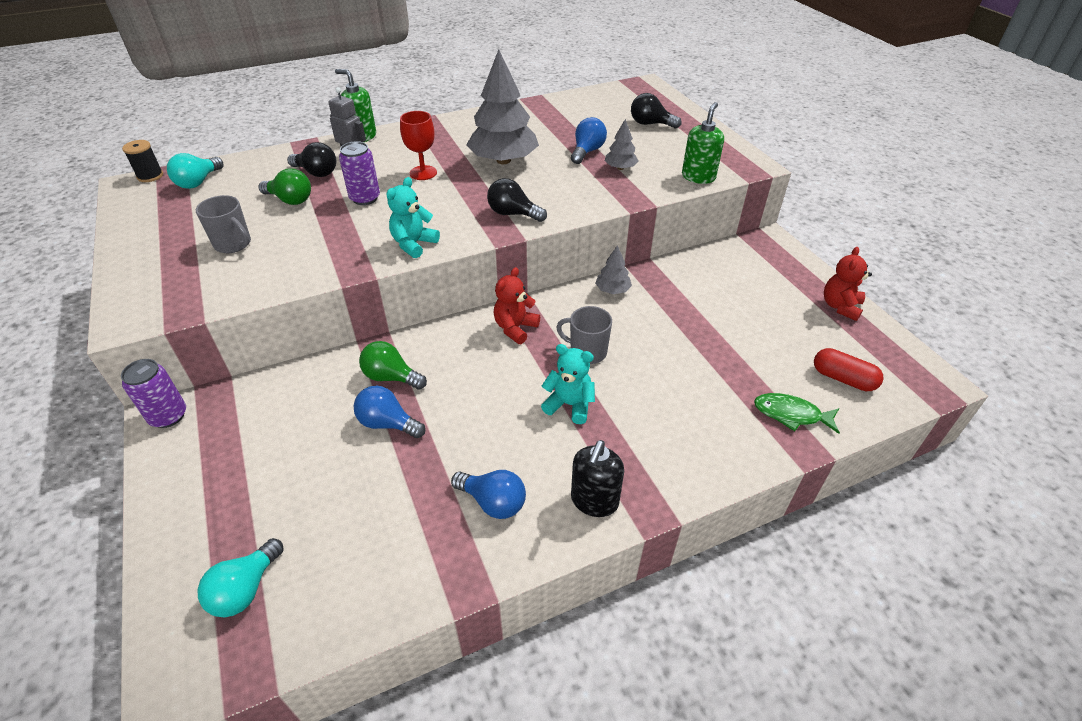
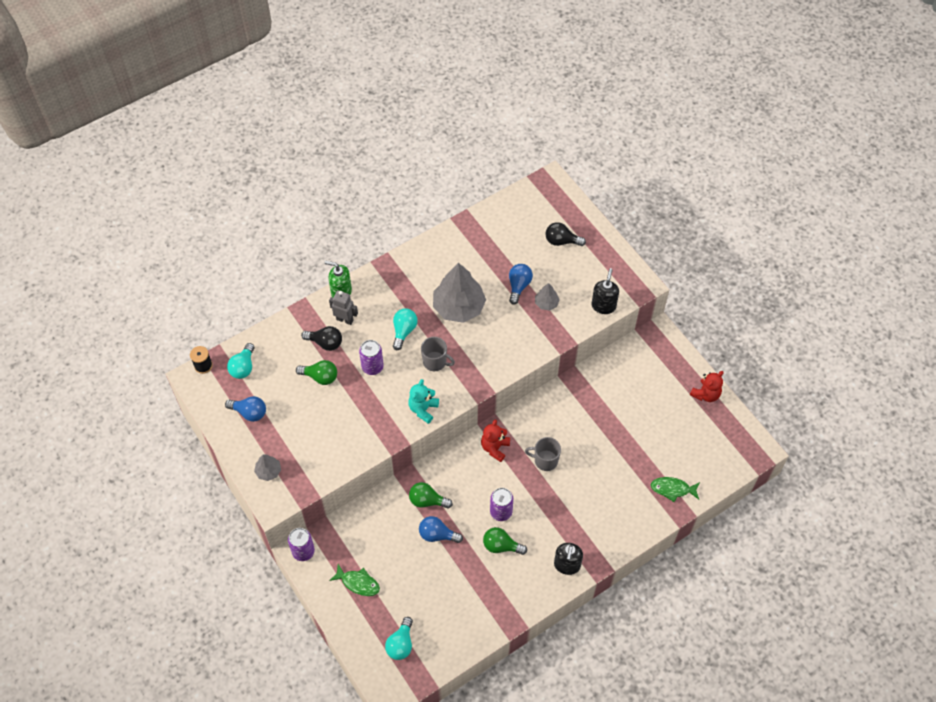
camera: 10 degrees left, 15 degrees up
grey mug [196,195,251,253] -> grey mug moved to [421,337,455,372]
red goblet [400,111,437,180] -> turquoise light bulb [393,309,417,350]
blue light bulb [451,470,526,519] -> blue light bulb moved to [225,396,266,422]
black light bulb [487,178,547,222] -> none
turquoise teddy bear [541,344,595,424] -> none
grey tree [595,245,632,294] -> grey tree moved to [254,454,281,481]
green soap dispenser [682,102,724,184] -> black soap dispenser [591,268,619,314]
red capsule [814,348,884,391] -> none
red teddy bear [824,247,872,321] -> red teddy bear turned 150 degrees counterclockwise [690,371,723,402]
none -> green fish [329,564,380,596]
none -> green light bulb [483,527,527,555]
none -> purple can [490,488,513,521]

